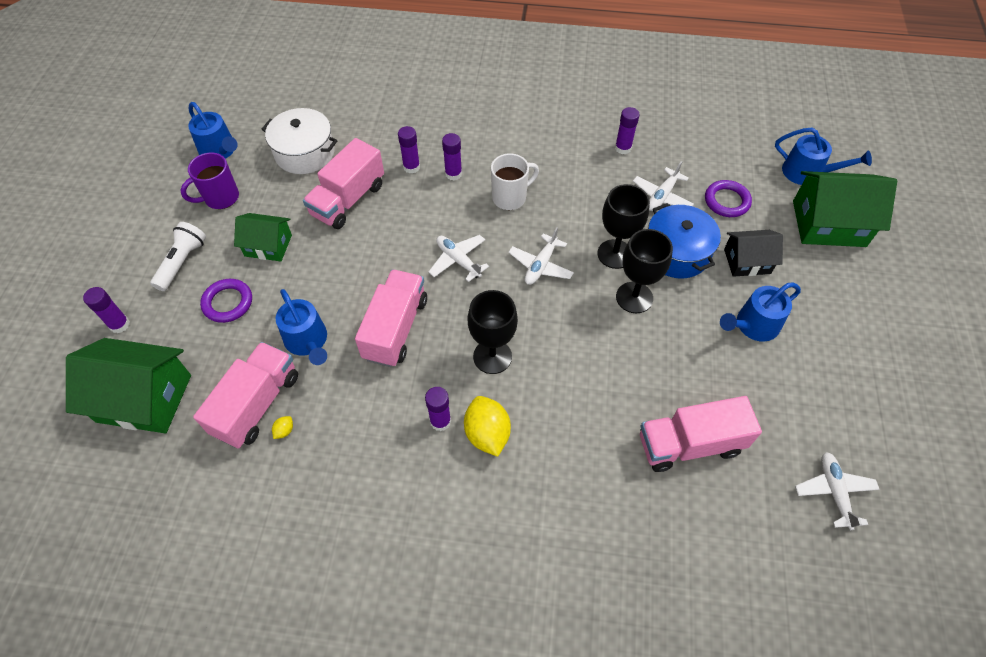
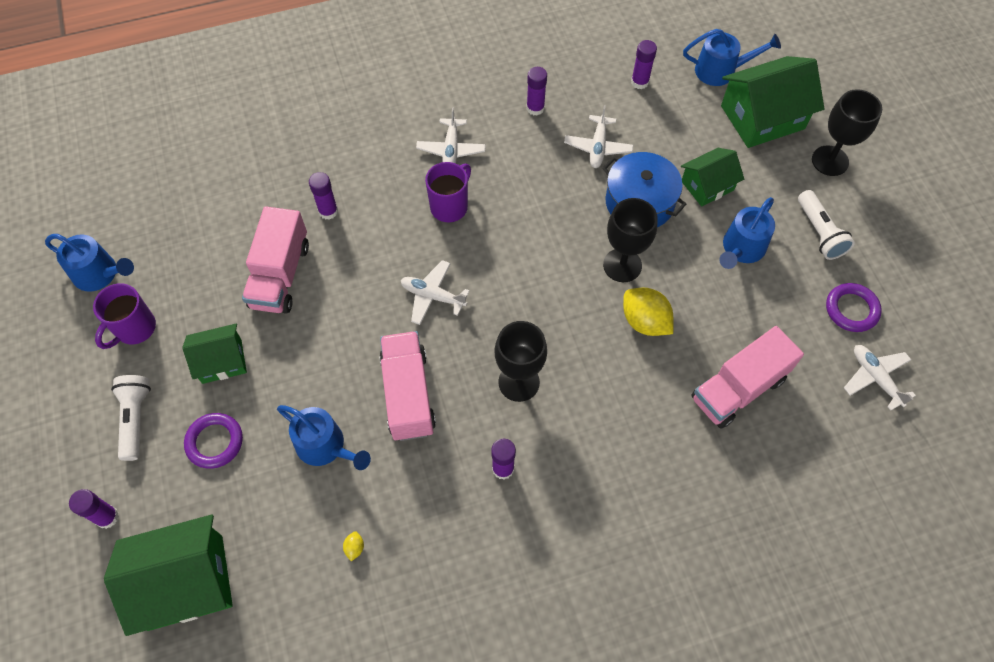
camera: 25 degrees left, 5 degrees up
pink truck [193,342,298,449] -> none
white pot [262,108,337,174] -> none
purple glue stick [442,133,462,180] -> purple glue stick moved to [631,40,657,89]
yellow lemon [464,396,511,457] -> yellow lemon moved to [623,288,674,336]
white mug [491,153,539,210] -> purple mug [425,162,471,222]
white plane [508,227,574,285] -> white plane moved to [416,107,486,163]
black goblet [597,184,650,269] -> black goblet moved to [812,89,882,176]
purple ring [705,180,752,217] -> purple ring moved to [826,283,882,332]
black house [724,230,783,277] -> green house [681,148,744,207]
none -> white flashlight [798,190,855,260]

